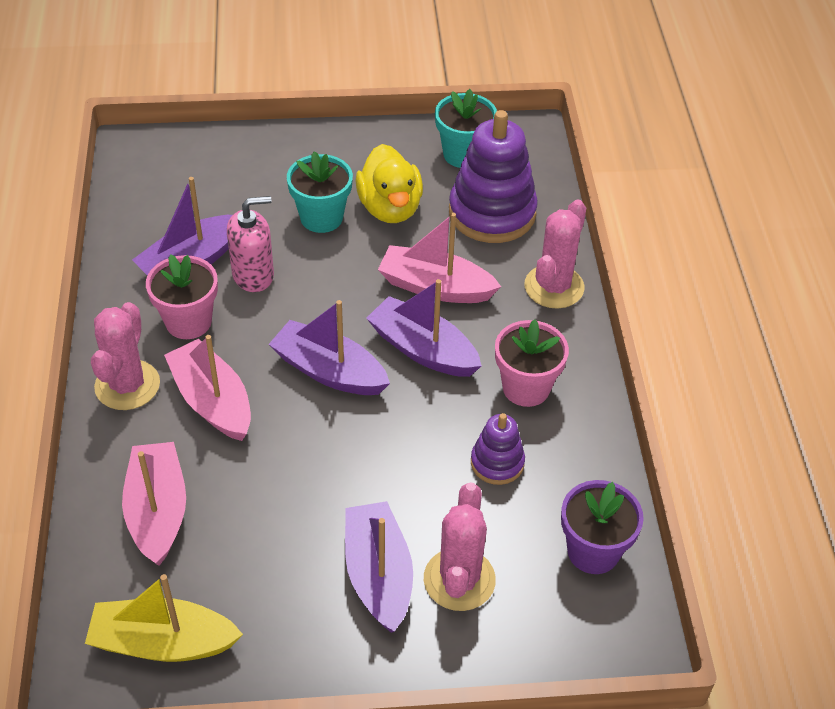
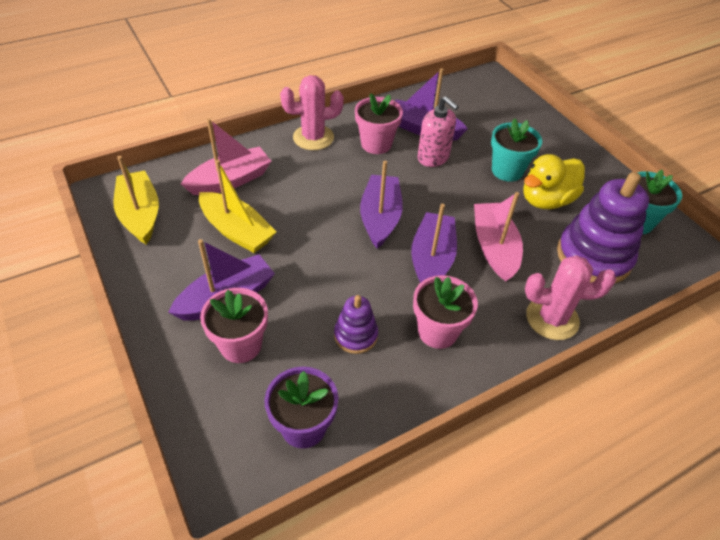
camera: 65 degrees right, 0 degrees up
pink boat [164,335,251,441] -> none
pink cactus [424,482,496,611] -> pink flower pot [200,288,268,363]
none -> yellow boat [199,160,276,253]

